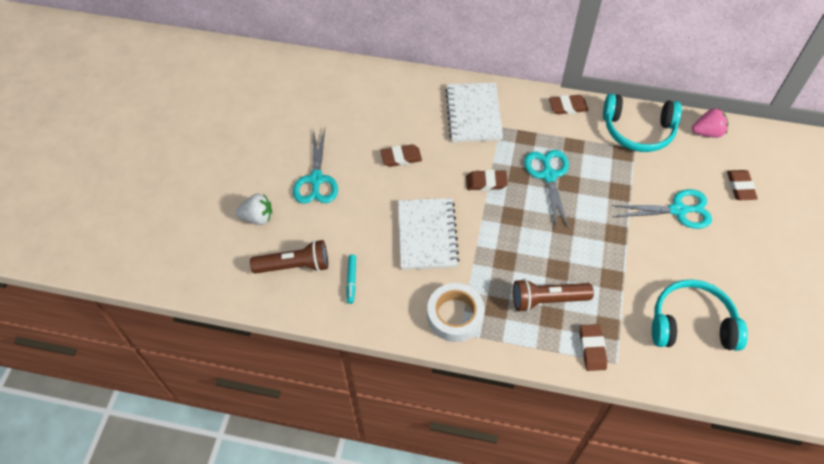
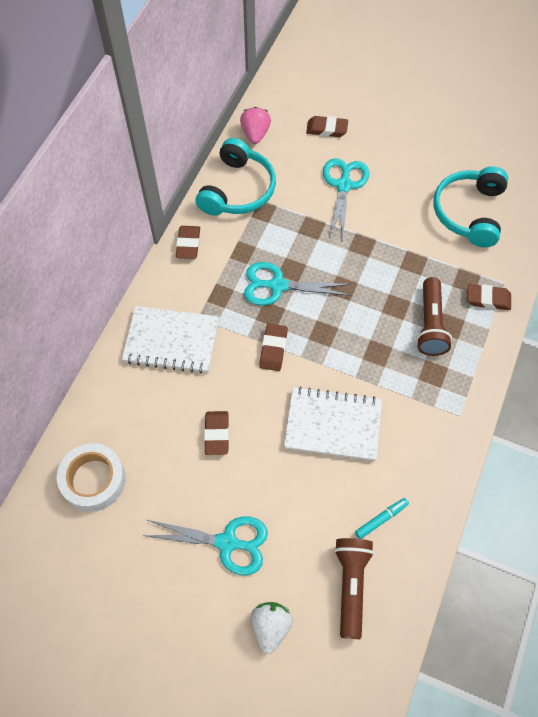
camera: 80 degrees left, 5 degrees up
turquoise marker [346,255,356,304] -> turquoise marker turned 45 degrees counterclockwise [355,498,409,539]
white tape [427,283,485,342] -> white tape moved to [57,443,126,512]

